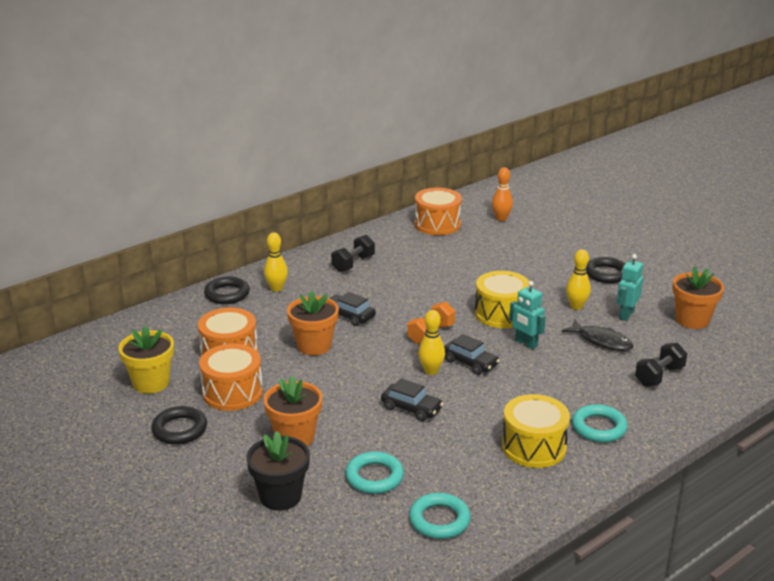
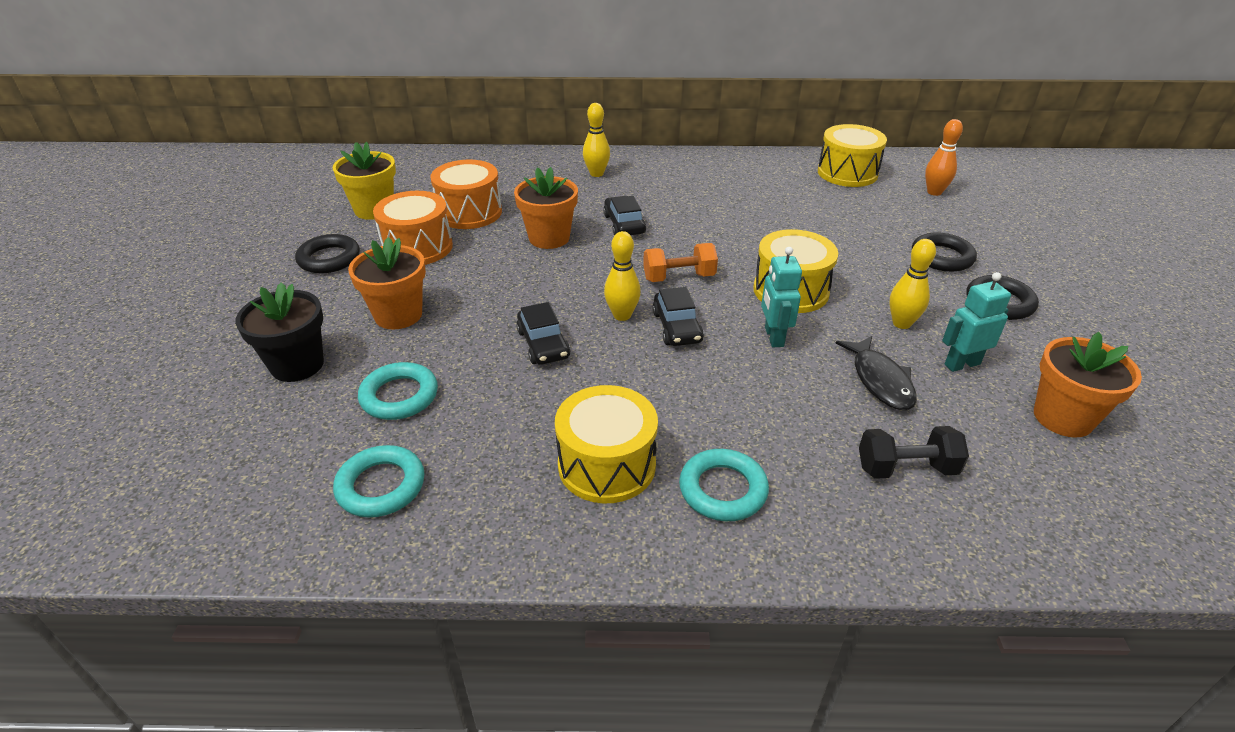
camera: 40 degrees right, 10 degrees up
black ring [204,276,250,304] -> black ring moved to [912,232,977,272]
black dumbbell [331,235,375,272] -> none
orange drum [415,188,462,235] -> yellow drum [818,124,887,187]

